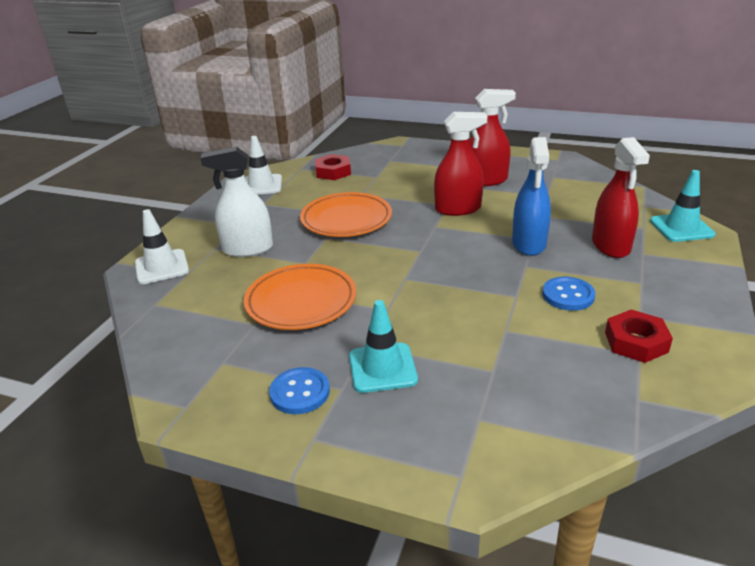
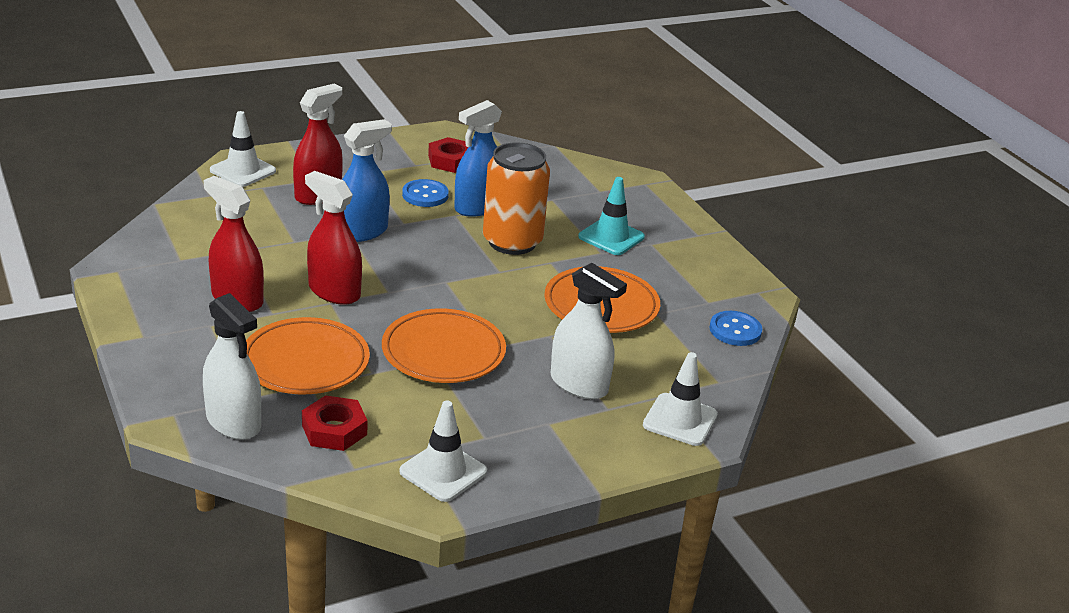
camera: 140 degrees left, 0 degrees up
blue button [269,367,330,414] -> blue button moved to [709,311,762,346]
turquoise traffic cone [650,170,715,242] -> white traffic cone [210,111,276,187]
none -> white spray bottle [203,293,261,440]
none -> orange plate [246,317,370,395]
none -> blue spray bottle [454,100,502,217]
none -> orange can [483,142,550,255]

